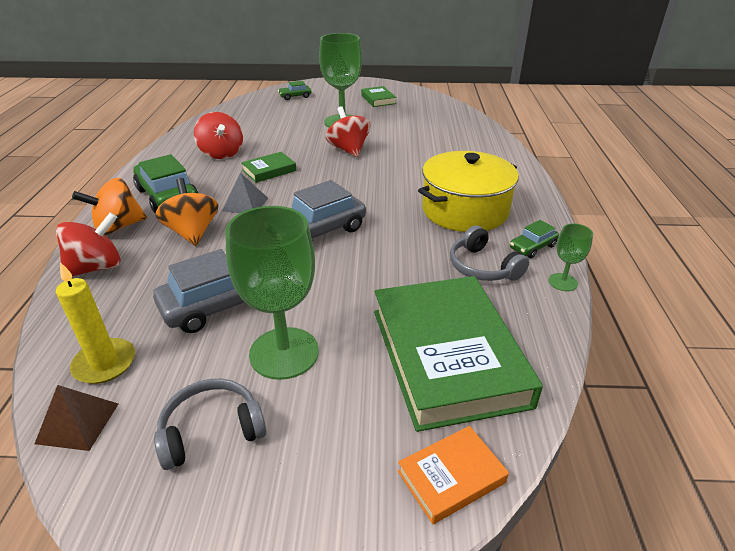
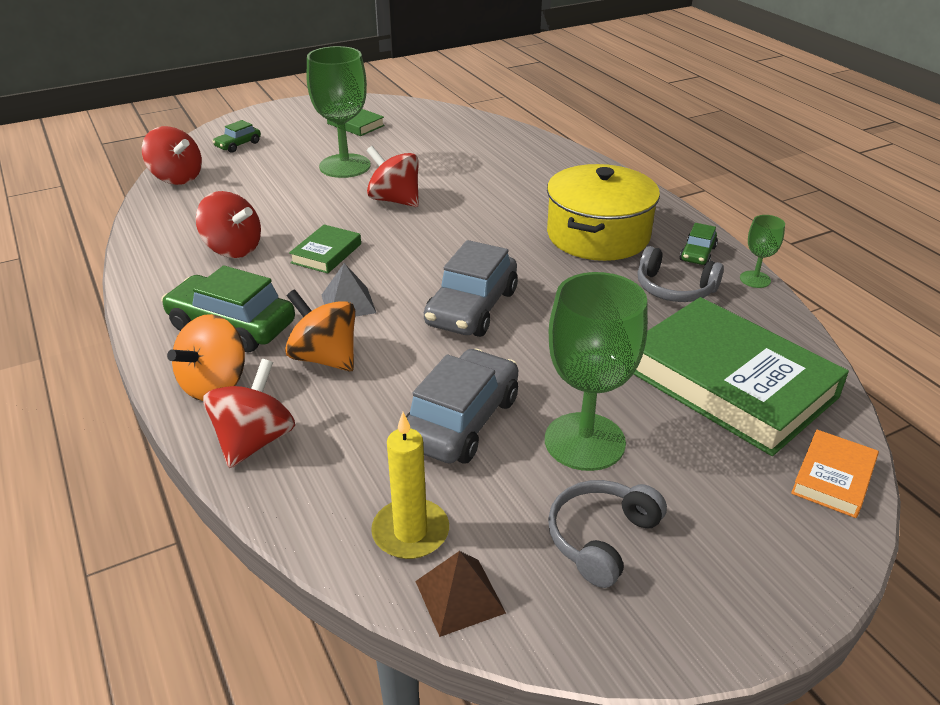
camera: 30 degrees left, 0 degrees up
none -> red spinning top [142,126,202,185]

